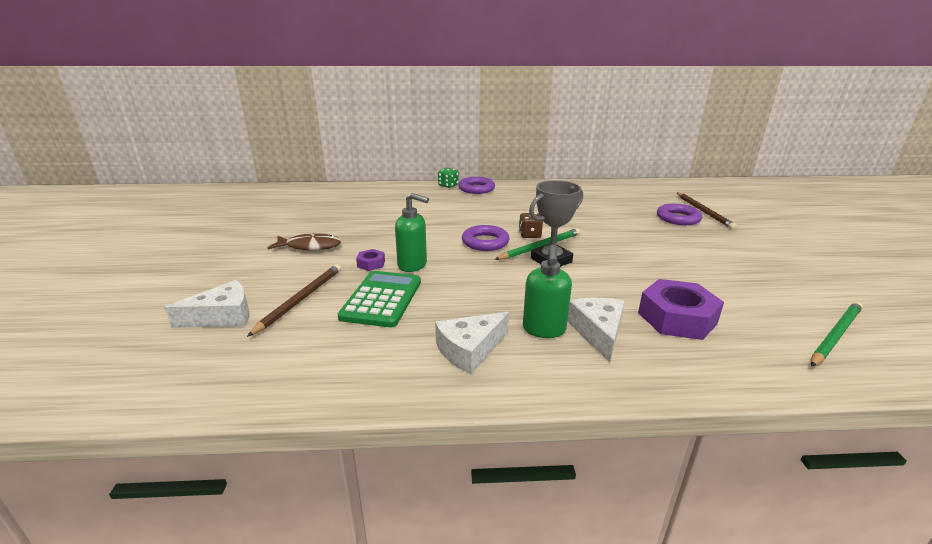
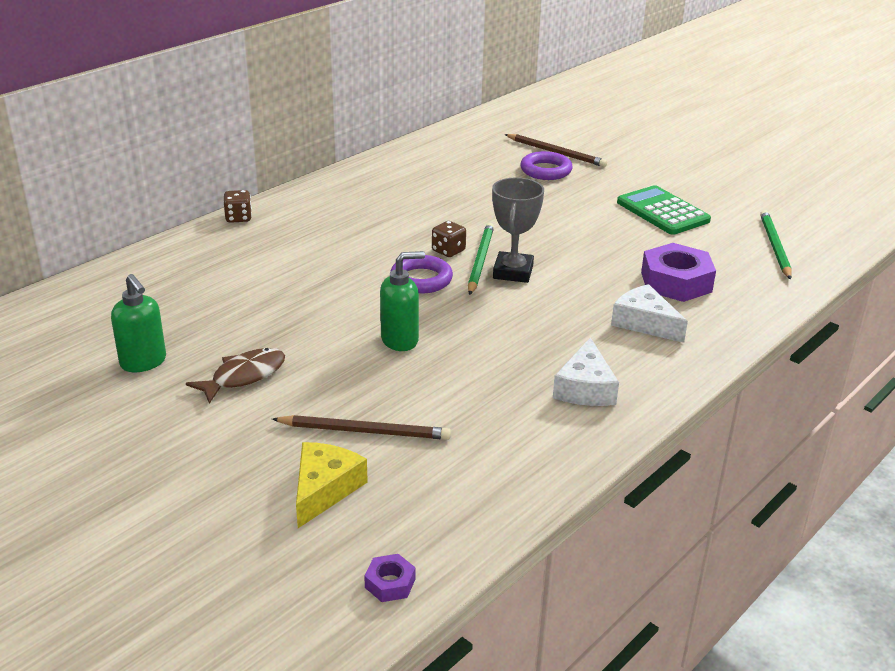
camera: 45 degrees left, 5 degrees up
white cheese [164,280,249,328] -> yellow cheese [296,442,368,528]
brown pencil [247,264,341,337] -> brown pencil turned 120 degrees clockwise [272,415,451,440]
green calculator [338,271,421,327] -> green calculator moved to [617,185,711,235]
purple nut [356,249,385,271] -> purple nut moved to [364,554,415,602]
green dice [438,168,459,188] -> brown dice [223,190,252,223]
purple ring [459,177,495,194] -> none
green soap dispenser [523,245,572,338] -> green soap dispenser moved to [111,274,166,372]

